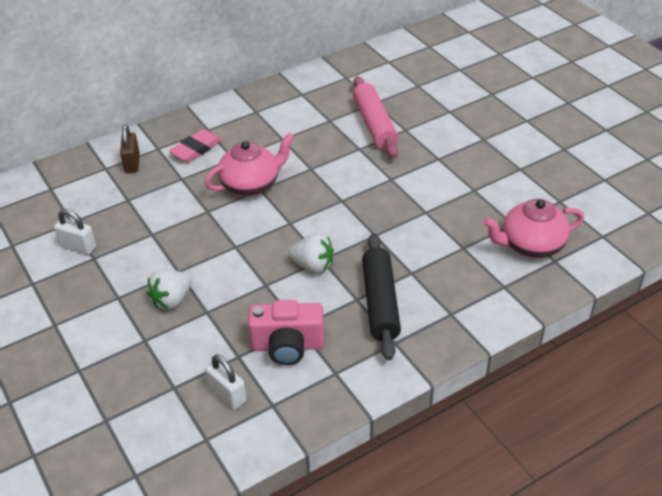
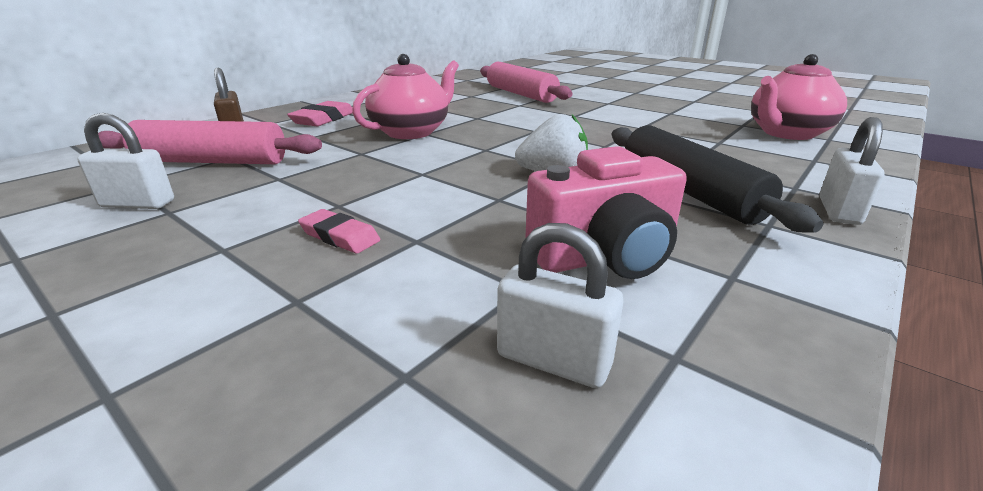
camera: 20 degrees left, 15 degrees down
white strawberry [147,270,192,310] -> pink eraser [298,209,380,254]
none -> pink rolling pin [98,120,322,164]
none -> white padlock [819,117,885,225]

